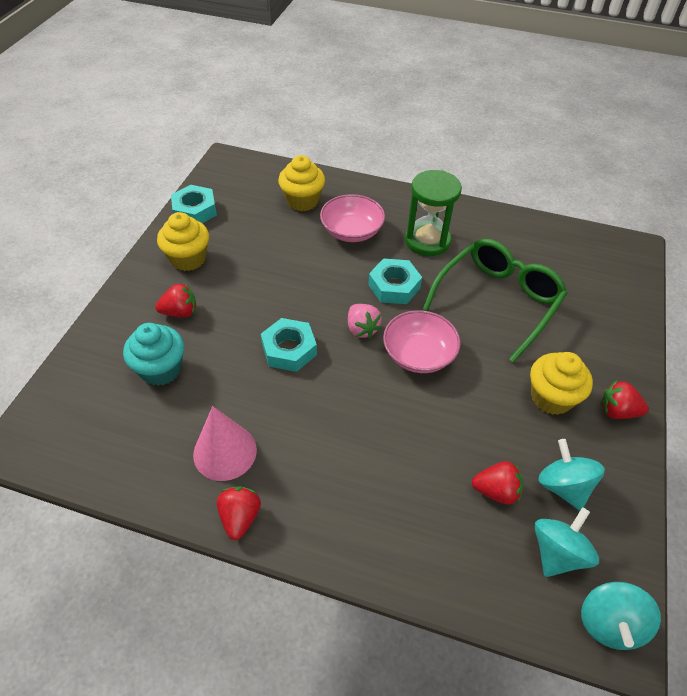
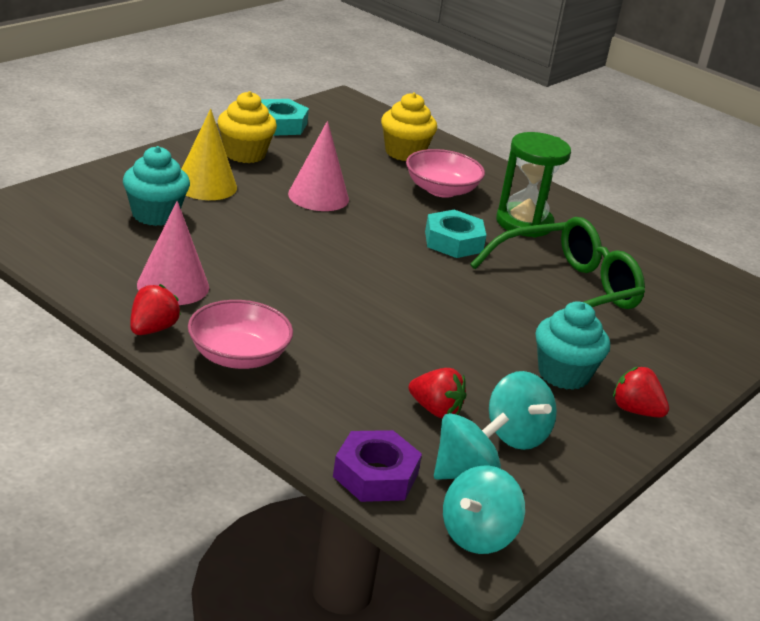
camera: 20 degrees right, 20 degrees down
red strawberry [155,284,196,318] -> yellow cone [182,109,237,200]
turquoise nut [261,318,317,372] -> none
pink strawberry [348,304,382,339] -> none
pink bowl [383,310,461,373] -> pink bowl moved to [188,300,293,369]
yellow cupcake [530,352,593,415] -> turquoise cupcake [536,301,610,390]
turquoise spinning top [538,439,605,511] -> turquoise spinning top turned 150 degrees clockwise [489,371,557,450]
none -> pink cone [288,121,349,211]
none -> purple nut [333,430,422,502]

